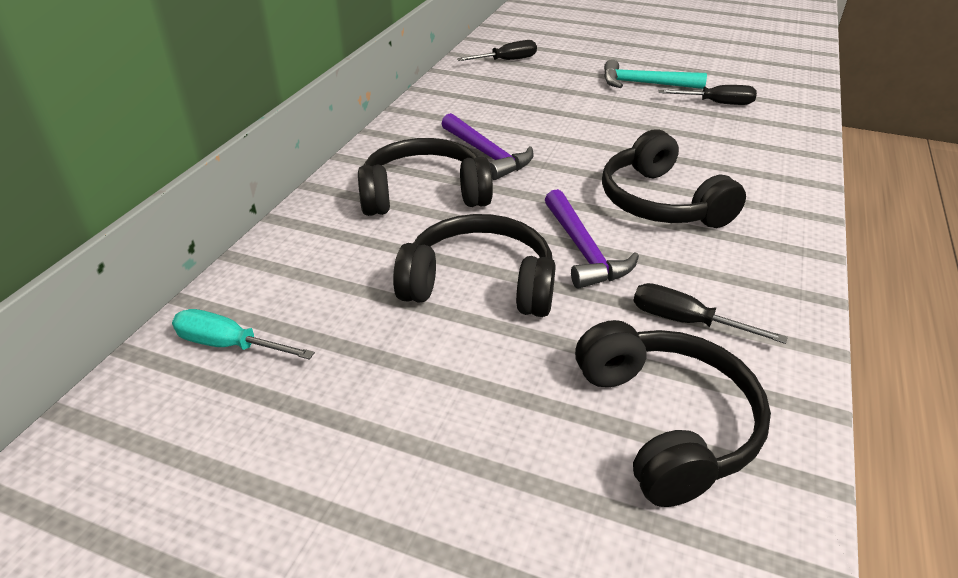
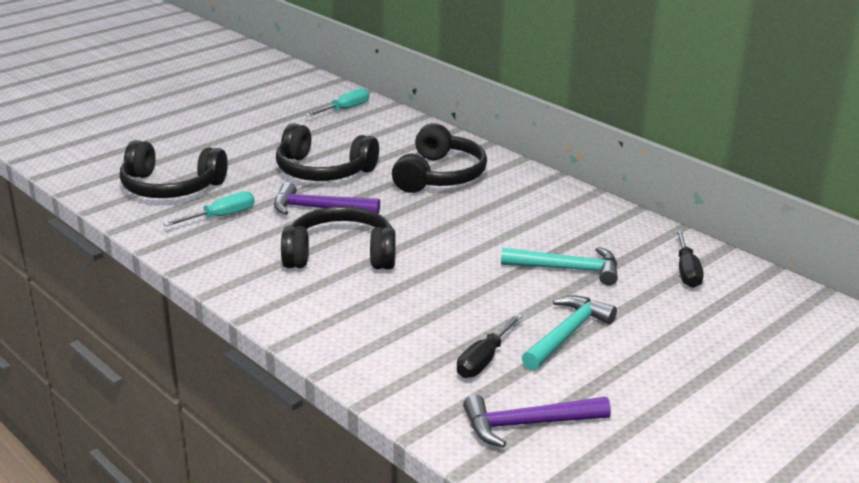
camera: 115 degrees right, 10 degrees down
black headphones [393,214,556,317] -> black headphones turned 75 degrees clockwise [276,123,379,181]
purple hammer [442,113,533,180] -> purple hammer moved to [463,394,611,448]
black screwdriver [633,283,788,344] -> turquoise screwdriver [163,191,255,226]
none -> turquoise hammer [501,247,618,286]

